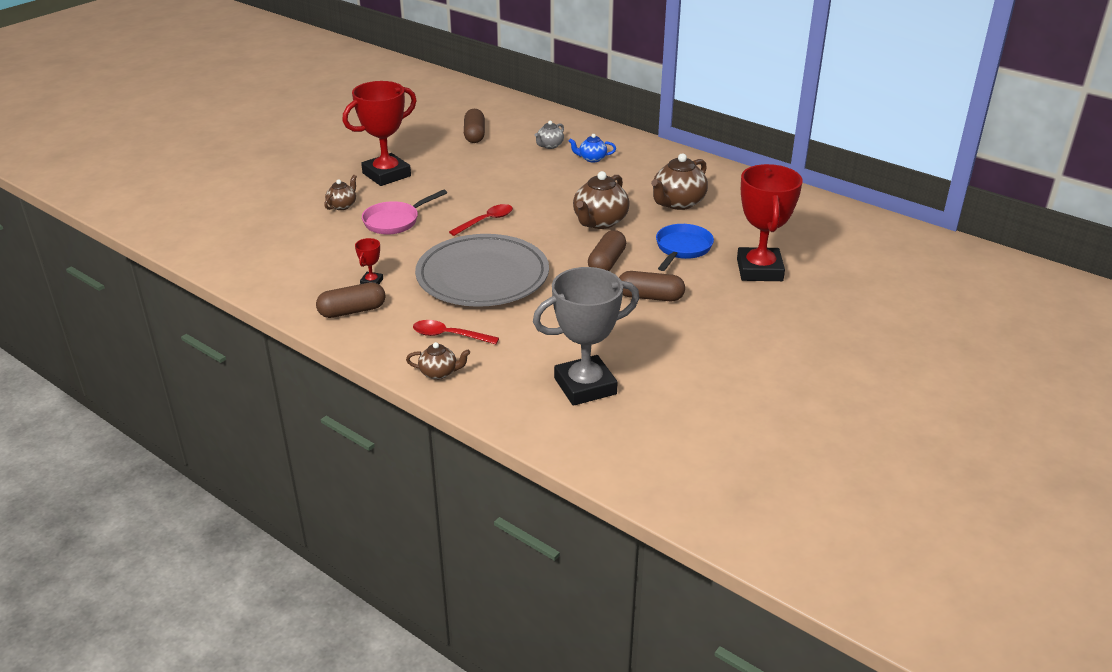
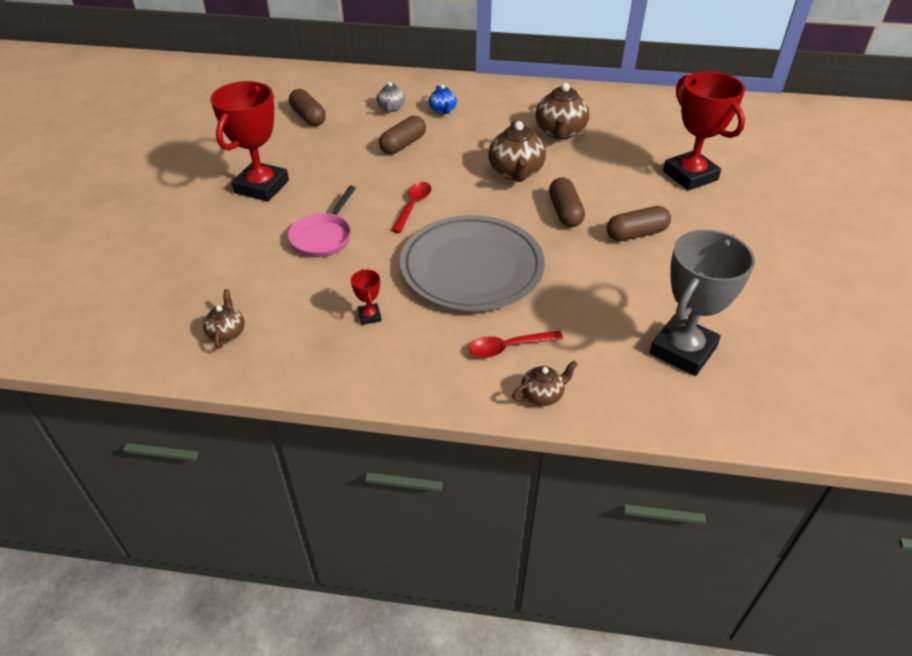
camera: 30 degrees left, 10 degrees up
brown capsule [316,282,386,318] -> brown capsule moved to [379,116,426,154]
brown teapot [324,175,357,210] -> brown teapot moved to [203,289,245,349]
blue teapot [569,134,616,163] -> blue teapot turned 75 degrees counterclockwise [429,84,457,114]
blue pan [656,224,714,271] -> none

